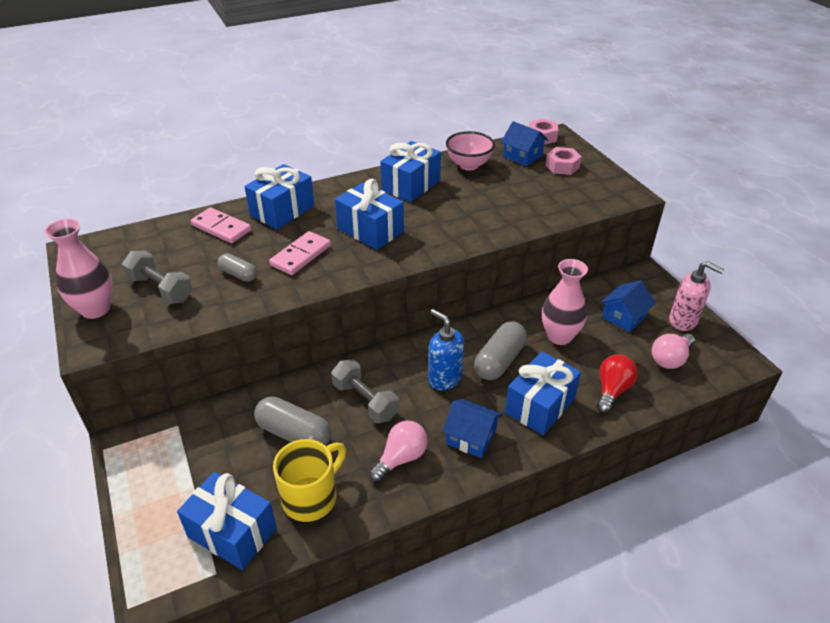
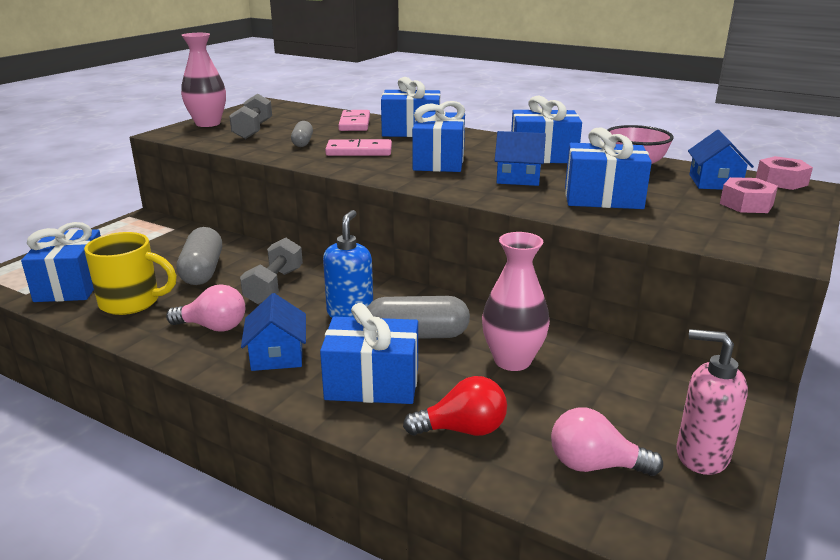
camera: 55 degrees right, 15 degrees down
blue house [601,280,656,332] -> blue house moved to [495,131,546,186]
pink soap dispenser [669,261,724,331] -> pink soap dispenser turned 120 degrees clockwise [676,329,748,475]
none -> blue gift [565,128,652,209]

